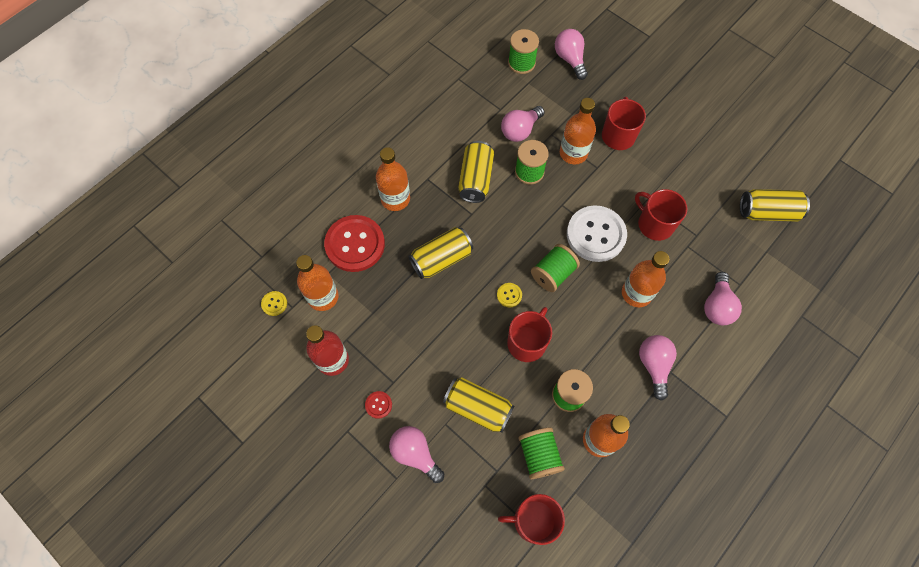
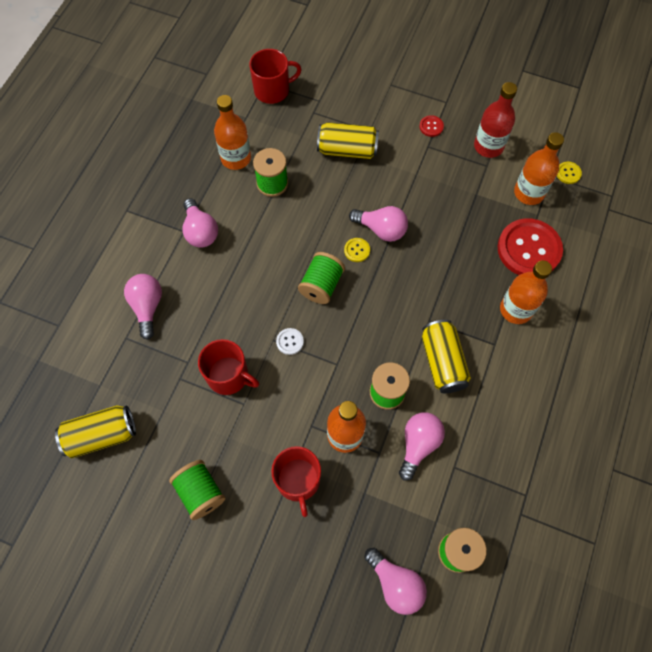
camera: 160 degrees right, 0 degrees up
pink light bulb [389,426,444,483] -> pink light bulb moved to [349,206,408,242]
yellow can [408,227,473,279] -> none
red mug [507,307,552,362] -> none
green spool [519,428,565,479] -> green spool moved to [169,460,226,520]
white button [567,206,627,262] -> white button [276,328,304,355], size x0.41
orange bottle [622,251,670,307] -> none

